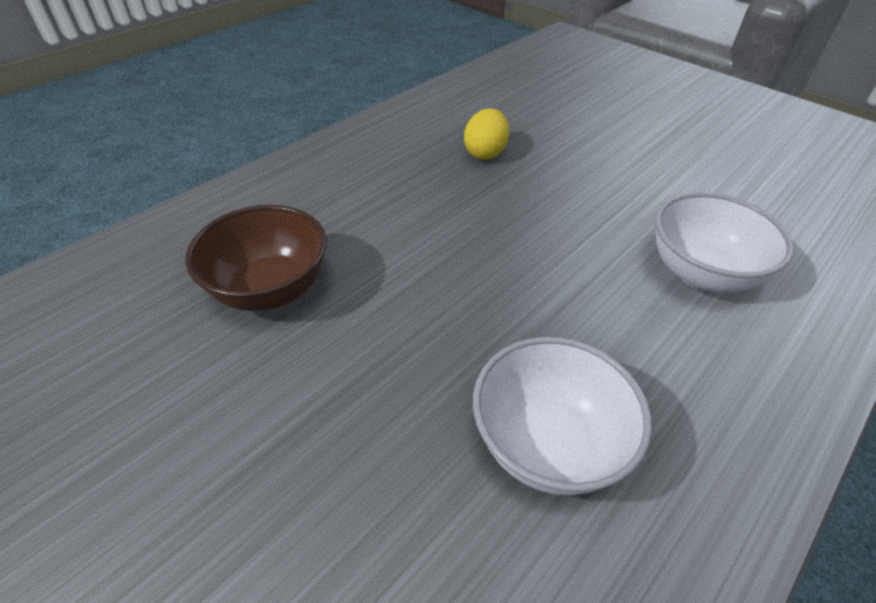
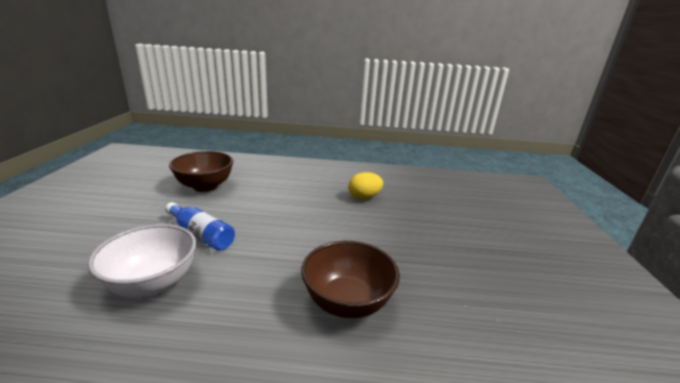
camera: 50 degrees right, 20 degrees down
white bowl [655,192,794,292] -> brown bowl [301,241,400,318]
none -> blue bottle [165,202,235,251]

